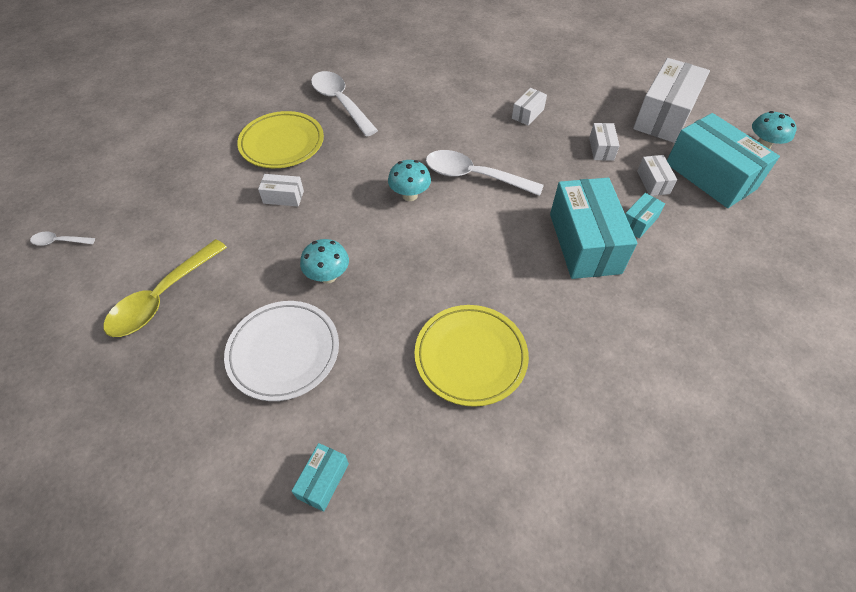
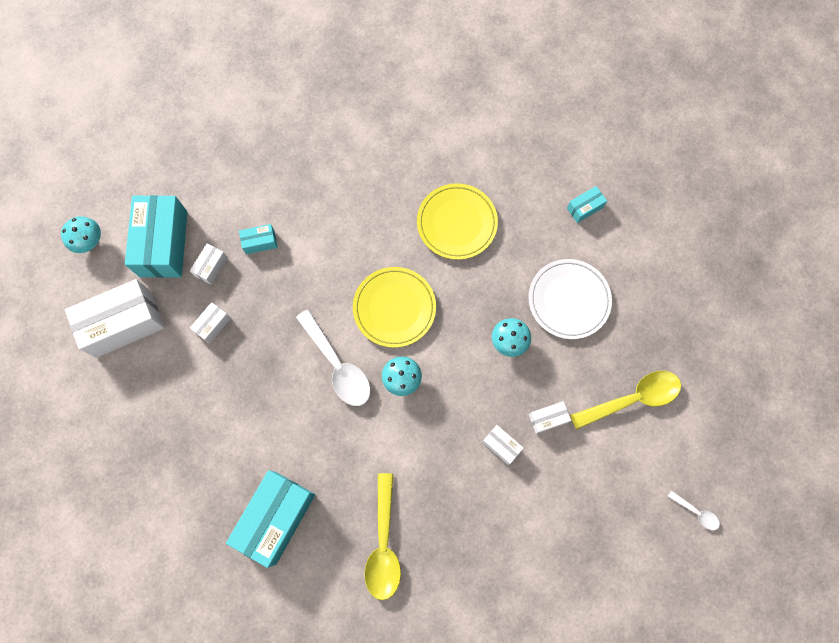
camera: 145 degrees left, 20 degrees up
yellow plate [237,111,324,168] -> yellow plate moved to [353,267,436,348]
white spoon [311,71,378,137] -> yellow spoon [365,473,401,600]
white box [512,88,547,126] -> white box moved to [529,401,571,434]
turquoise box [550,178,637,279] -> turquoise box moved to [226,470,315,568]

